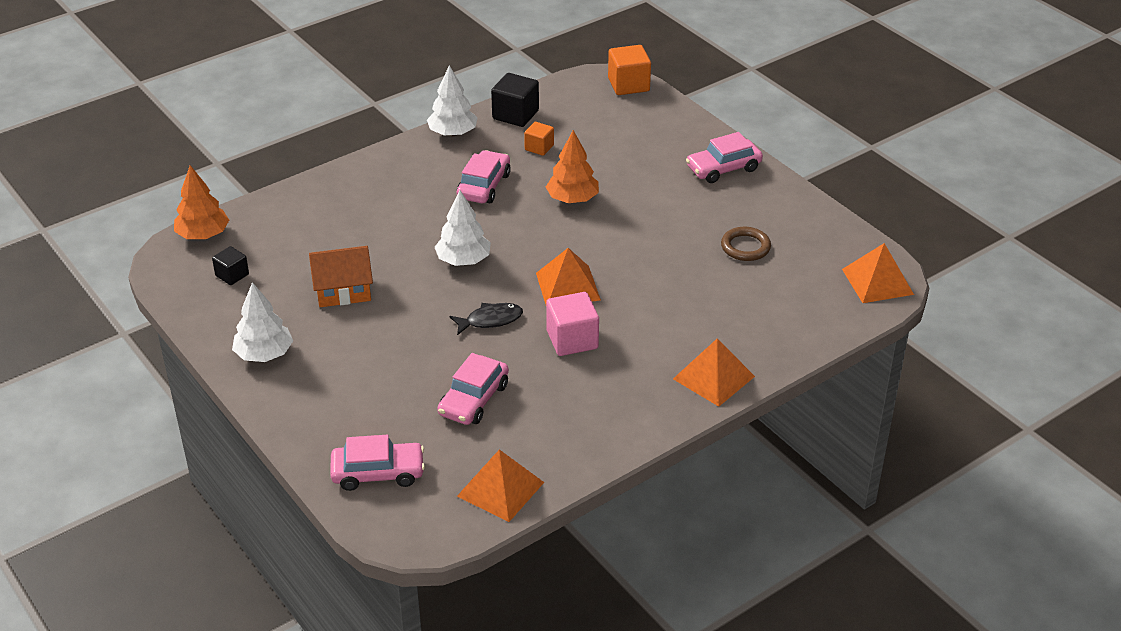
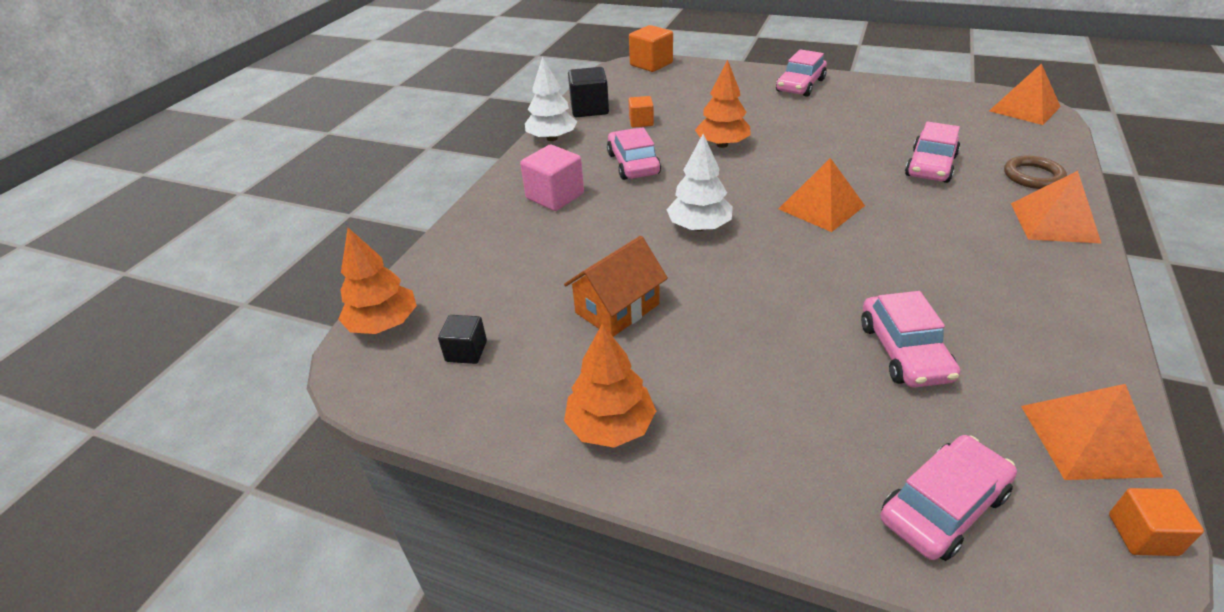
camera: 30 degrees left, 0 degrees up
white tree [232,282,293,362] -> orange tree [564,323,656,448]
black fish [450,303,523,335] -> none
pink cube [546,292,599,356] -> pink cube moved to [520,145,584,211]
brown ring [721,227,771,261] -> brown ring moved to [1004,155,1067,189]
none -> pink car [905,121,960,183]
none -> orange cube [1109,488,1204,556]

